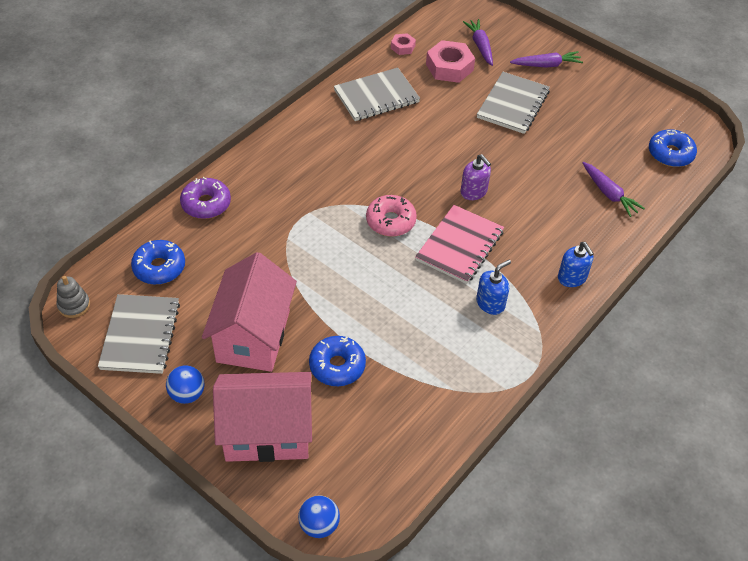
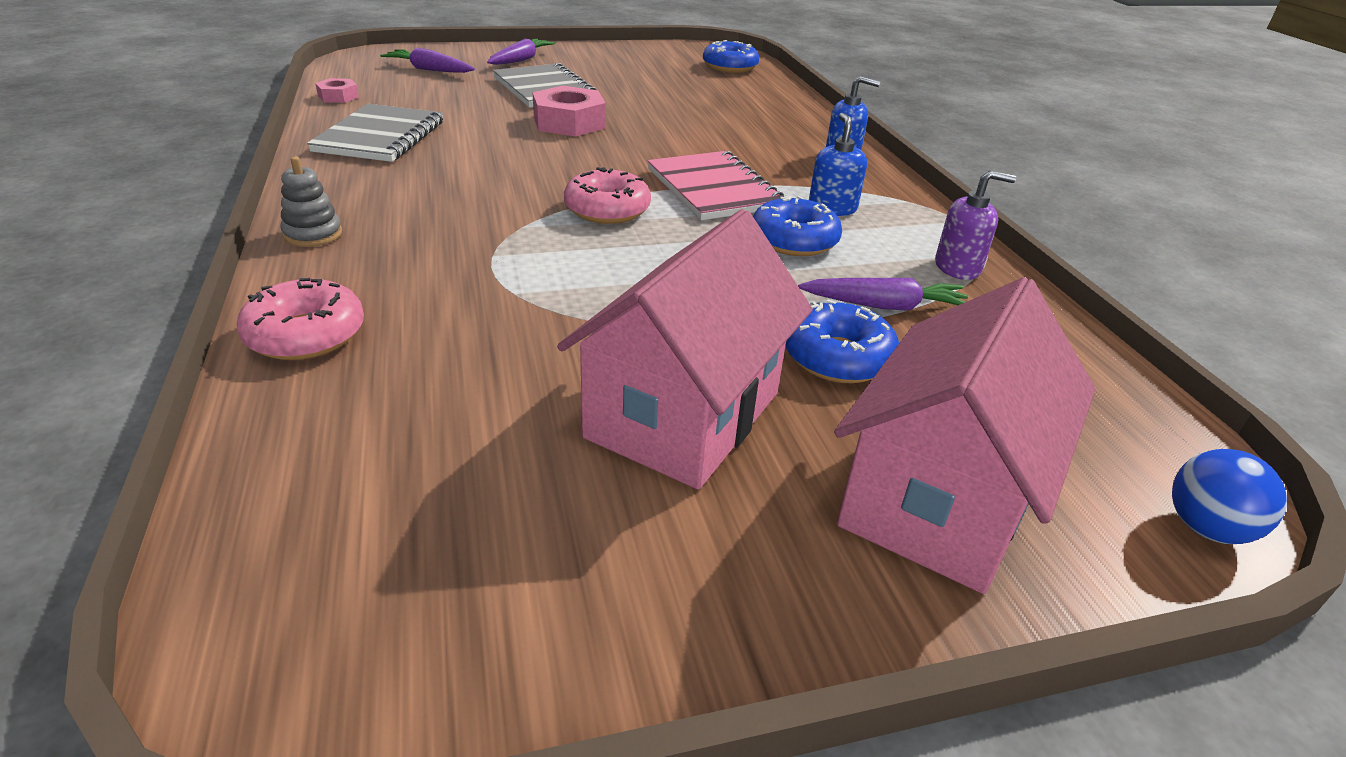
camera: 55 degrees left, 15 degrees down
grey stacking toy [57,276,90,318] -> grey stacking toy moved to [280,156,342,247]
grey notebook [98,294,180,374] -> none
blue donut [131,240,185,285] -> blue donut moved to [753,195,842,256]
blue ball [166,365,205,404] -> none
purple donut [180,177,231,219] -> pink donut [237,278,364,360]
pink house [202,252,297,372] -> pink house turned 75 degrees clockwise [557,209,813,489]
pink nut [426,40,475,83] -> pink nut moved to [533,86,606,137]
purple soap dispenser [460,154,491,200] -> purple soap dispenser moved to [935,170,1016,280]
purple carrot [582,162,645,217] -> purple carrot moved to [798,278,968,311]

